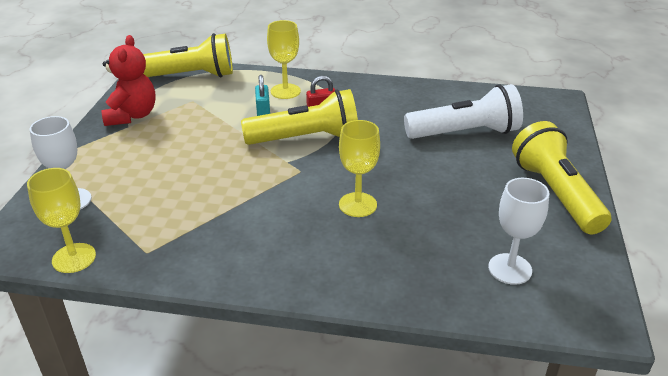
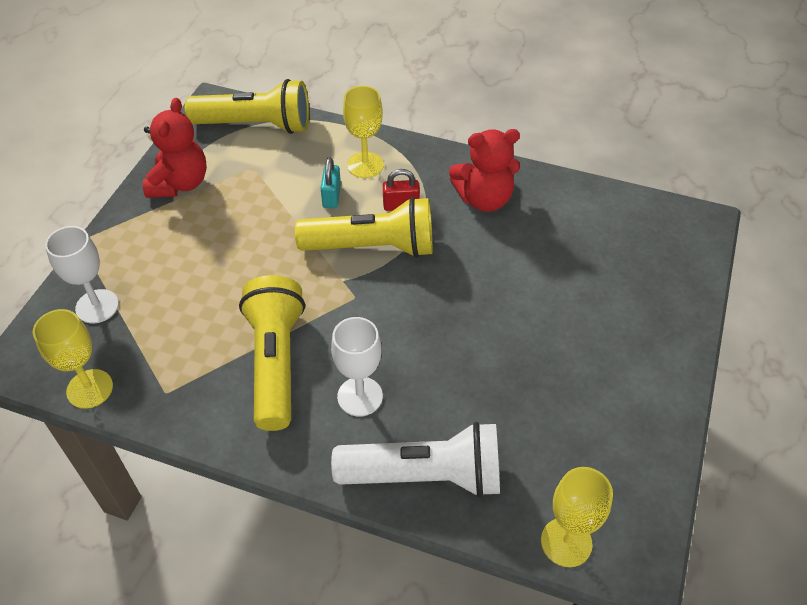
camera: 10 degrees right, 15 degrees up
yellow goblet [339,120,380,217] -> yellow goblet moved to [541,467,613,567]
white flashlight [404,84,523,139] -> white flashlight moved to [331,422,500,498]
white goblet [488,178,549,285] -> white goblet moved to [331,317,383,416]
yellow flashlight [512,121,611,235] -> yellow flashlight moved to [239,275,305,431]
none -> red teddy bear [449,129,520,212]

